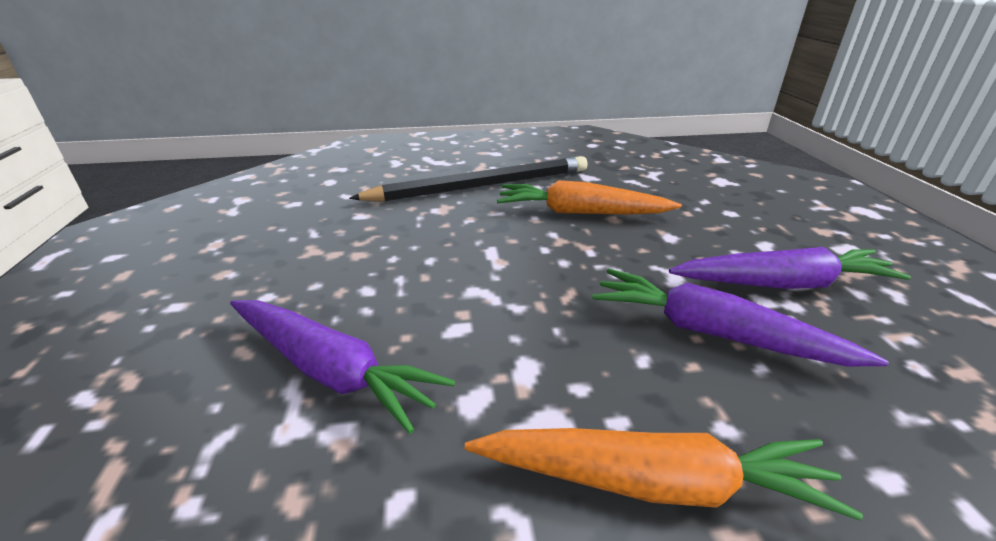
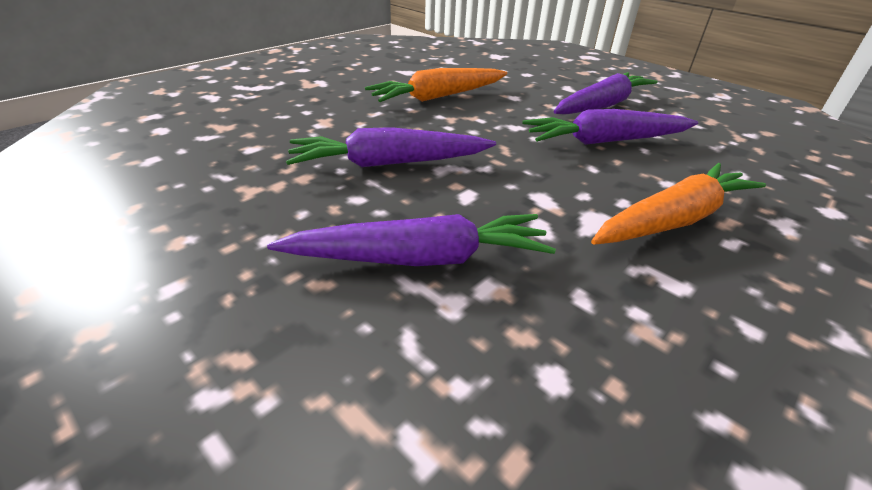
camera: 40 degrees left, 5 degrees up
black pencil [349,156,588,202] -> none
none -> purple carrot [286,127,496,167]

